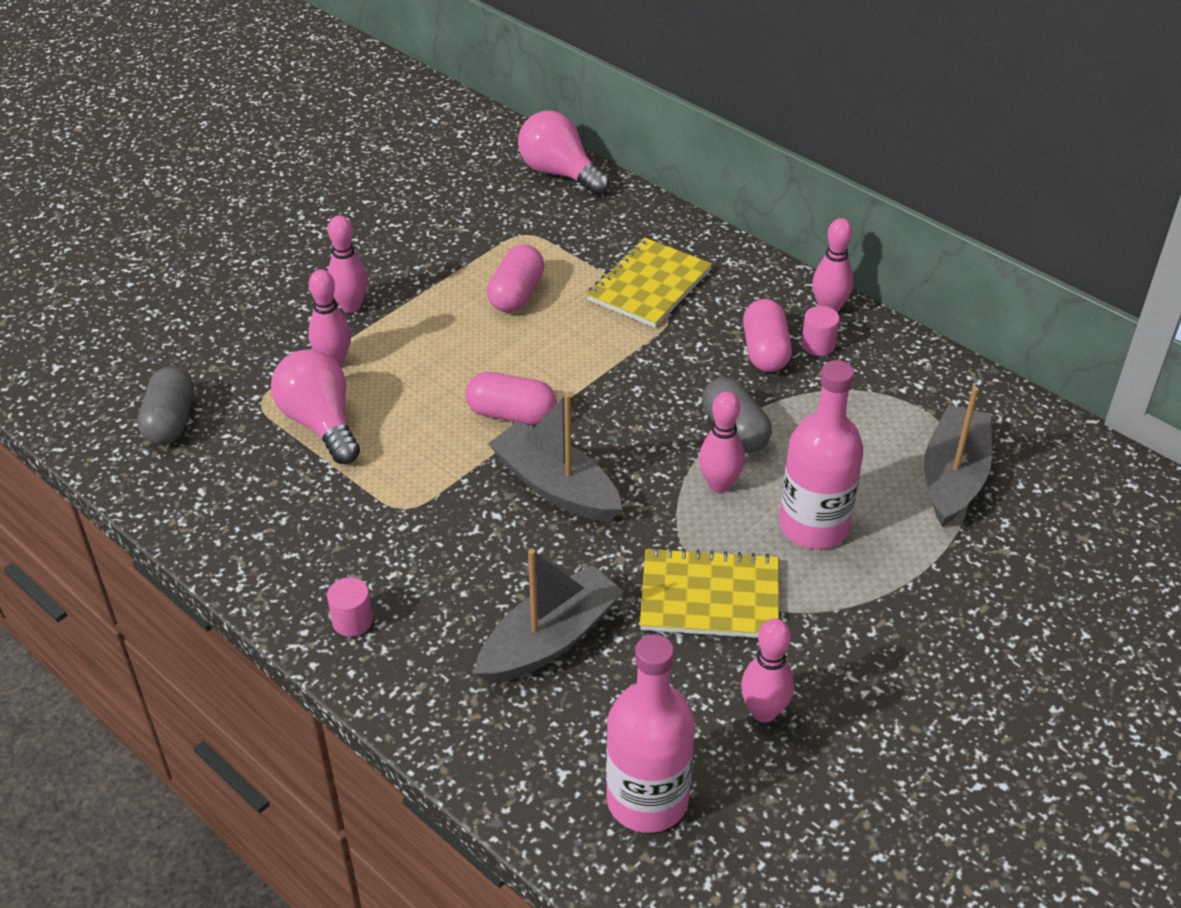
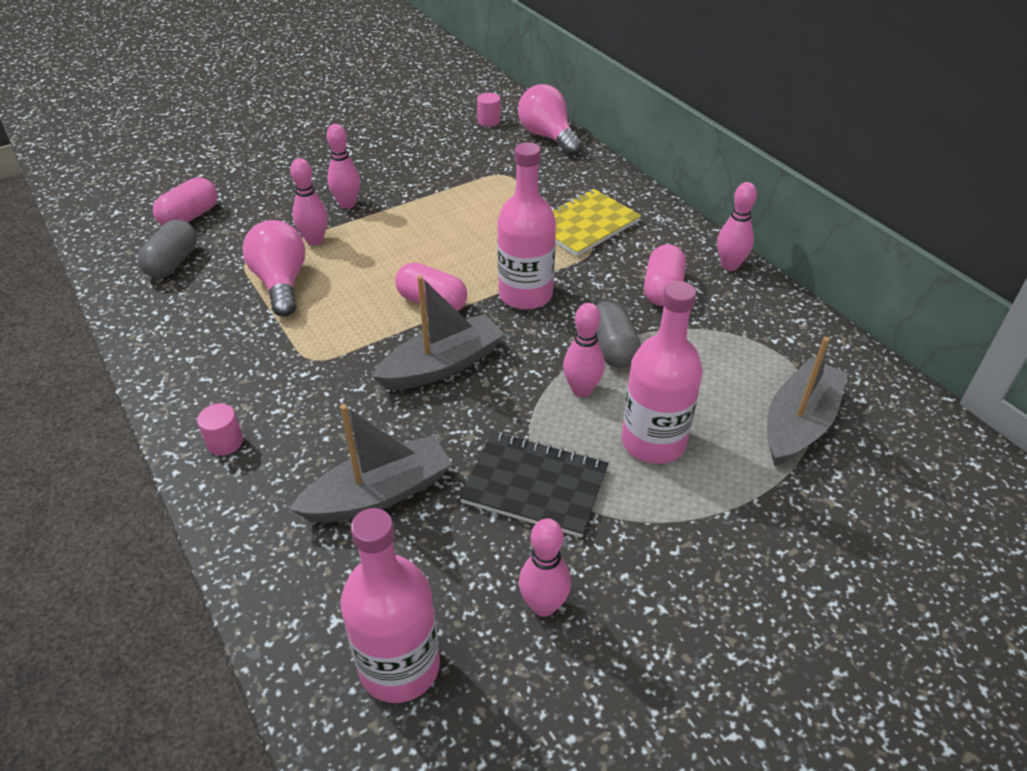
camera: 15 degrees right, 0 degrees up
pink capsule [487,245,545,312] -> pink capsule moved to [153,177,217,226]
grey boat [488,393,622,522] -> grey boat turned 90 degrees clockwise [371,275,505,390]
yellow notebook [640,547,779,638] -> black notebook [460,432,609,538]
pink cylinder [801,306,840,356] -> pink cylinder moved to [477,93,501,127]
none -> pink bottle [497,142,556,310]

